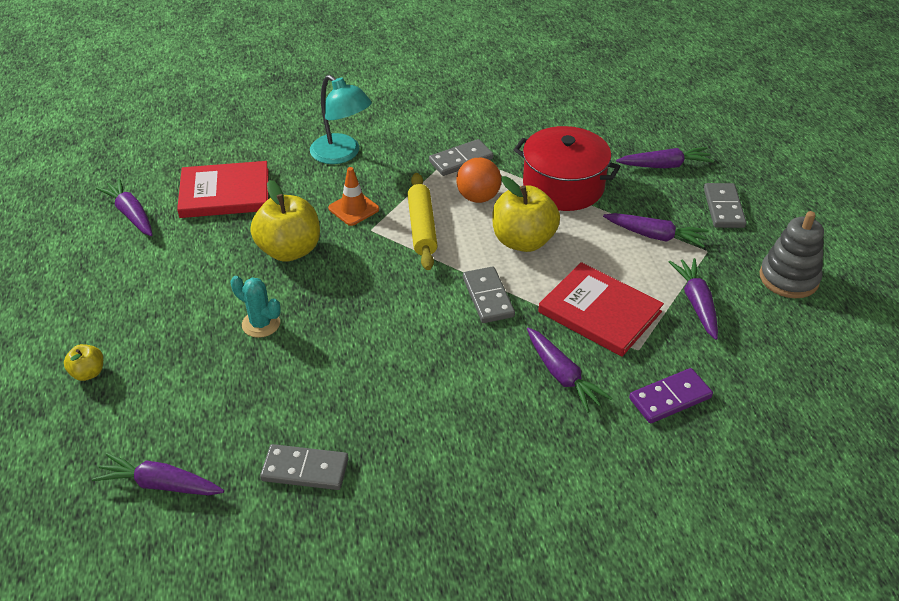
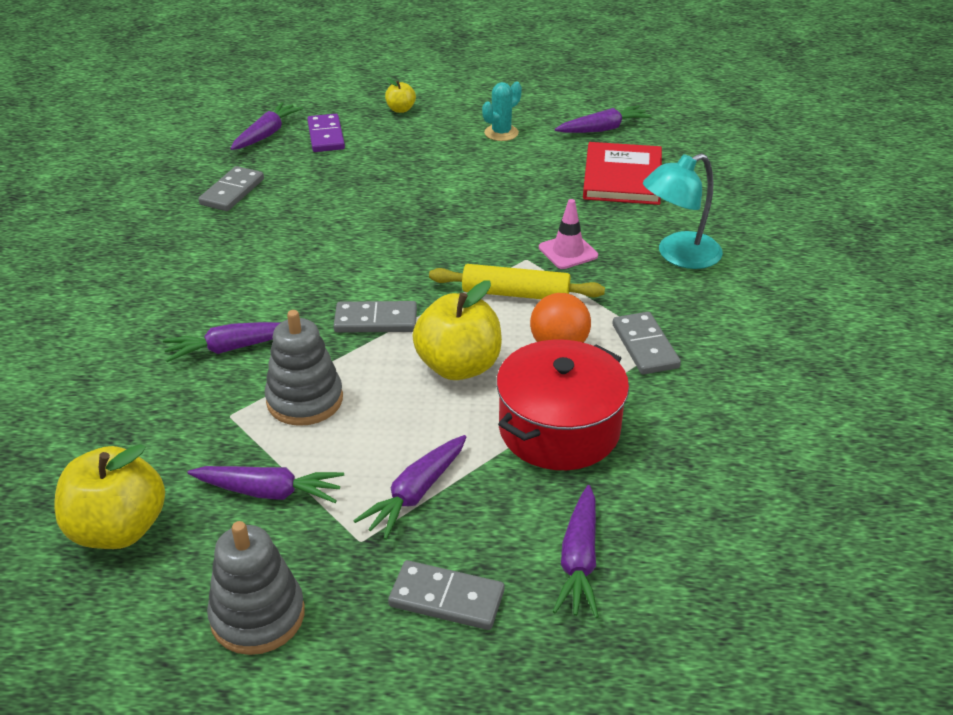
camera: 105 degrees right, 5 degrees down
turquoise cactus [230,276,281,338] -> turquoise cactus moved to [482,82,522,141]
yellow apple [250,180,320,262] -> yellow apple moved to [54,444,165,549]
orange traffic cone [328,167,379,226] -> pink traffic cone [539,199,598,269]
red book [538,262,664,357] -> grey stacking toy [265,310,343,426]
purple domino [629,368,713,423] -> purple domino moved to [307,114,345,152]

